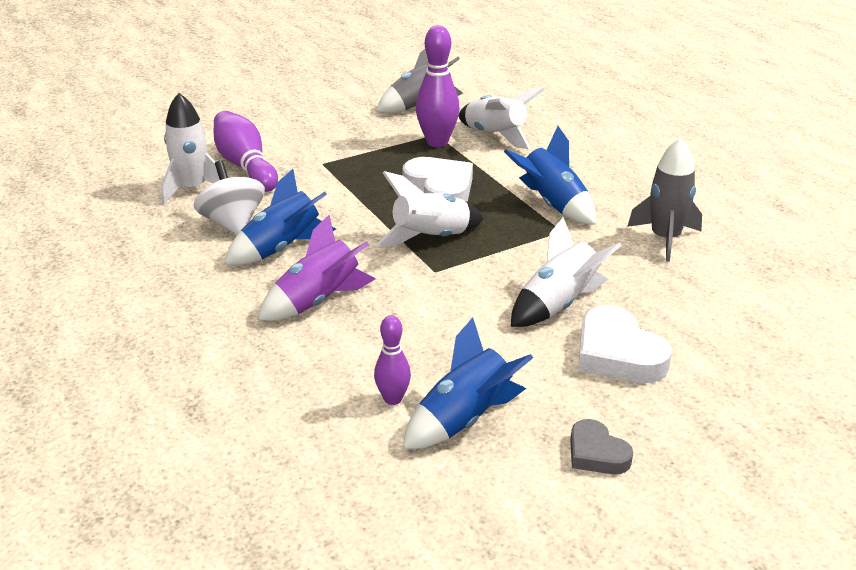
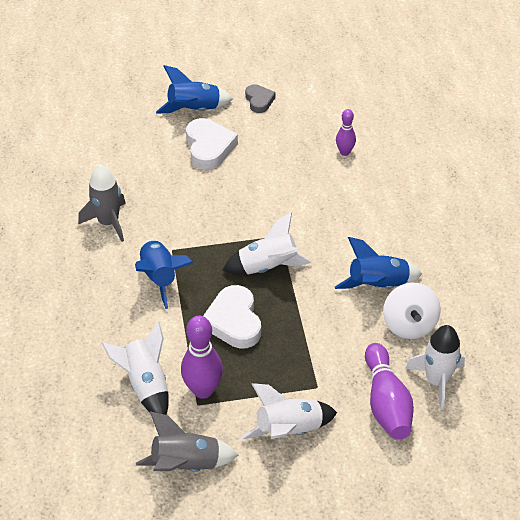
camera: 160 degrees left, 15 degrees up
purple rocket [258,214,376,321] -> none
blue rocket [403,318,533,449] -> blue rocket moved to [156,65,233,113]
white rocket [511,217,622,327] -> white rocket moved to [241,383,337,439]

